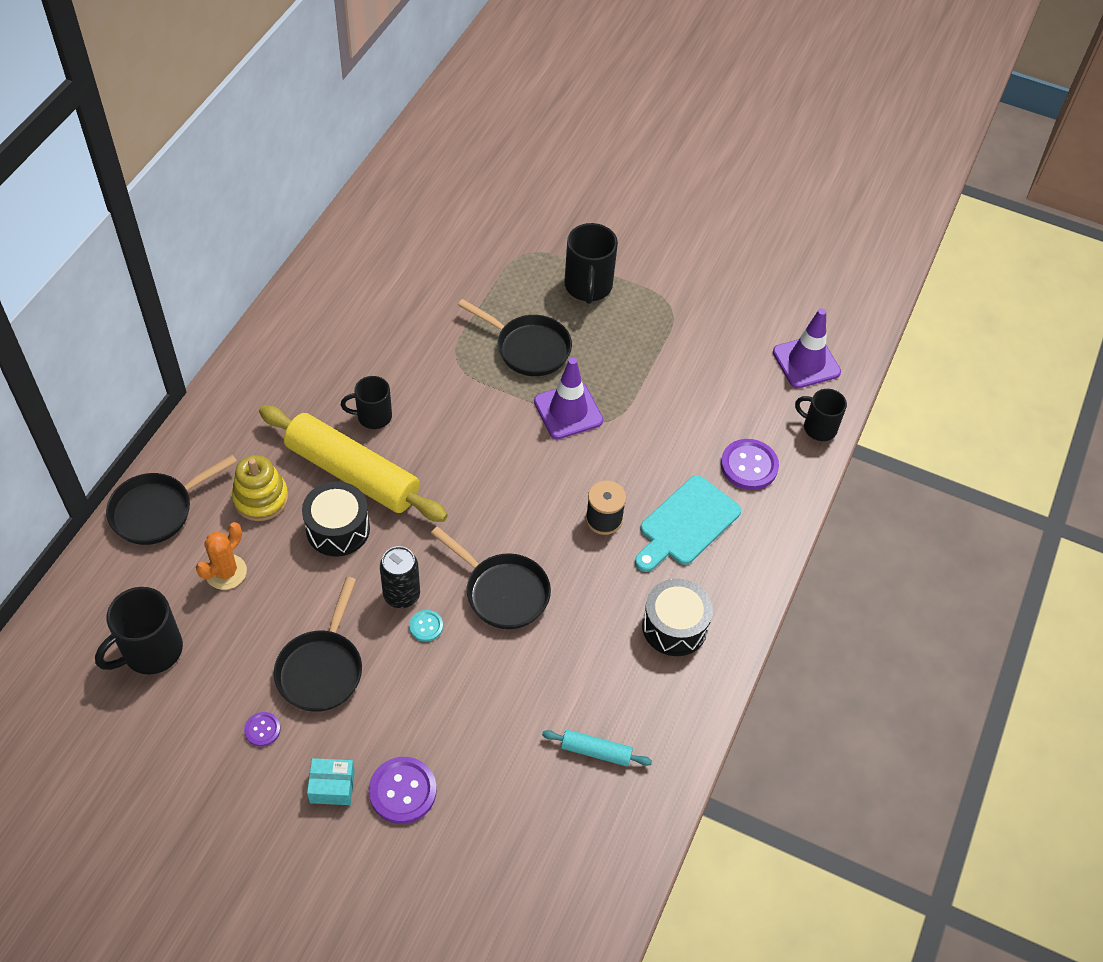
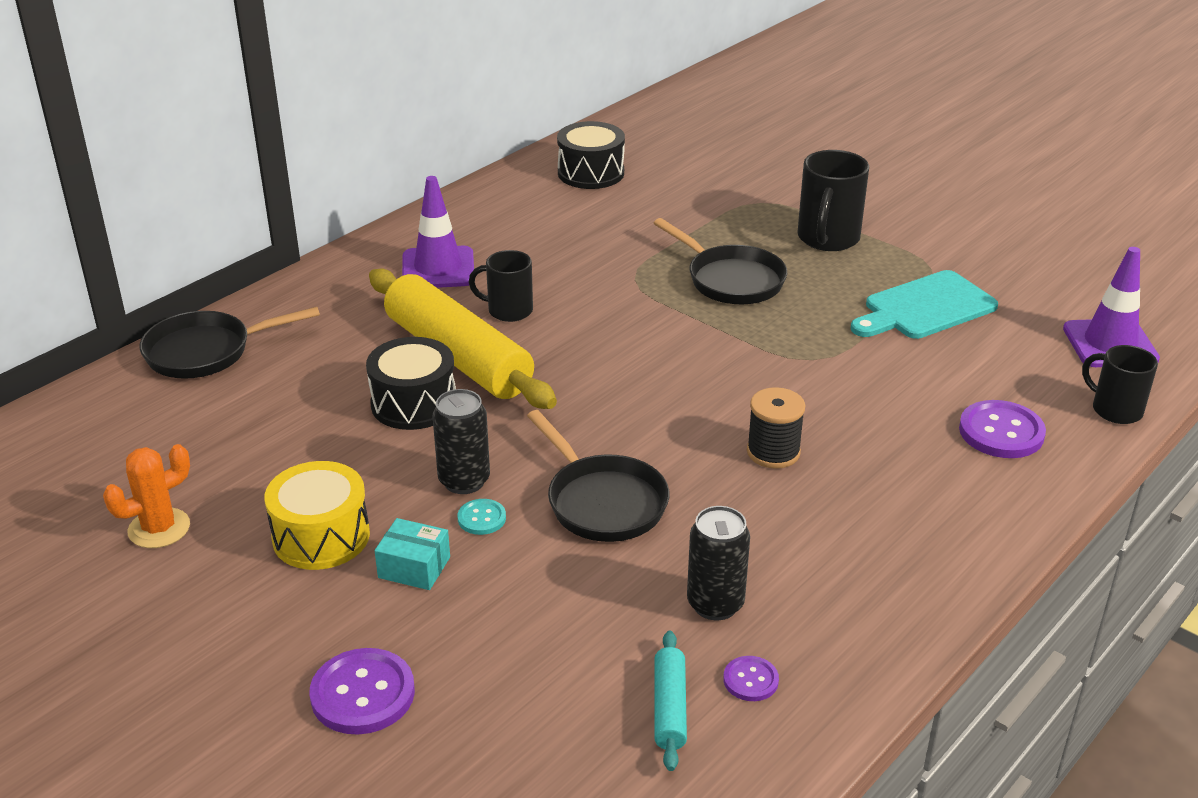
camera: 20 degrees right, 20 degrees down
black mug [95,587,183,675] -> none
orange cactus [196,522,247,590] -> orange cactus moved to [103,444,190,548]
yellow stacking toy [232,455,288,521] -> none
purple button [244,712,281,747] -> purple button moved to [723,656,779,701]
black pan [274,577,362,712] -> yellow drum [265,461,370,570]
turquoise box [307,758,355,805] -> turquoise box moved to [375,518,450,590]
purple traffic cone [534,358,603,439] -> purple traffic cone moved to [402,176,474,288]
turquoise rolling pin [542,730,652,766] -> turquoise rolling pin turned 60 degrees clockwise [654,631,687,771]
turquoise cutting board [635,475,741,572] -> turquoise cutting board moved to [851,270,998,339]
black drum [642,578,713,656] -> black drum moved to [557,121,625,189]
none -> black can [687,506,750,620]

